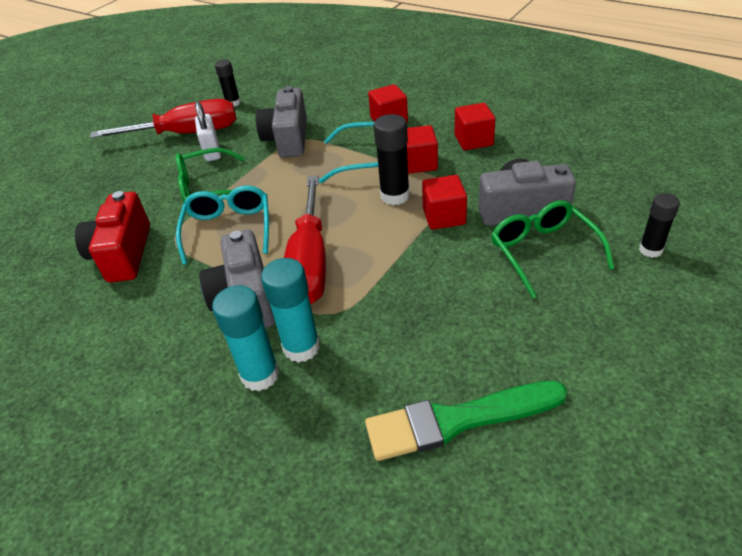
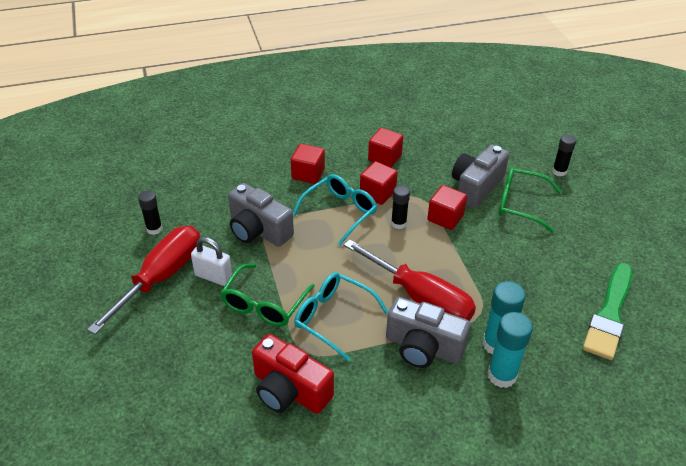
camera: 55 degrees left, 0 degrees up
black glue stick [373,114,410,205] -> black glue stick [391,185,410,229], size x0.65

